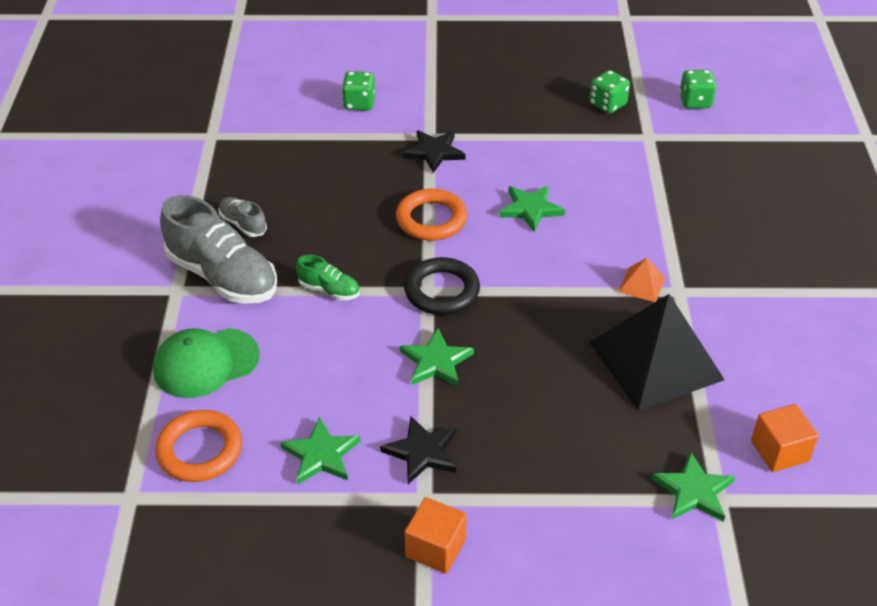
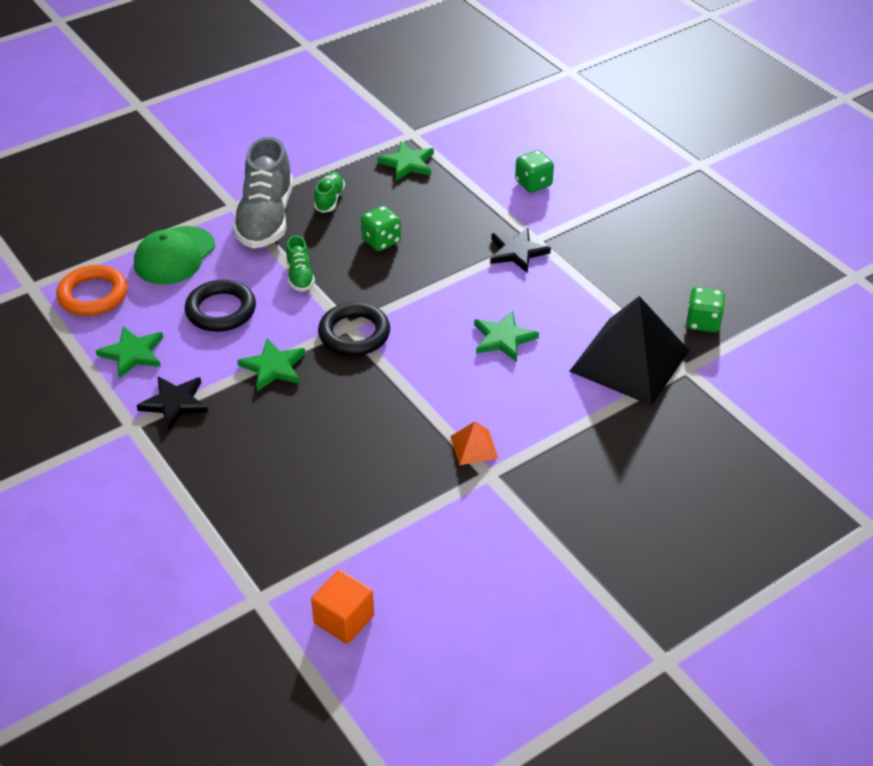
camera: 55 degrees right, 0 degrees up
green cap [153,328,260,398] -> green cap turned 90 degrees counterclockwise [134,226,215,285]
grey shoe [219,197,267,237] -> green shoe [314,172,345,213]
orange ring [396,189,467,241] -> none
orange cube [405,497,467,574] -> none
black pyramid [589,294,725,411] -> black pyramid moved to [569,296,690,406]
green star [652,452,735,522] -> green star moved to [377,141,434,181]
green dice [679,70,717,109] -> green dice moved to [361,206,401,251]
none -> black ring [185,280,256,332]

